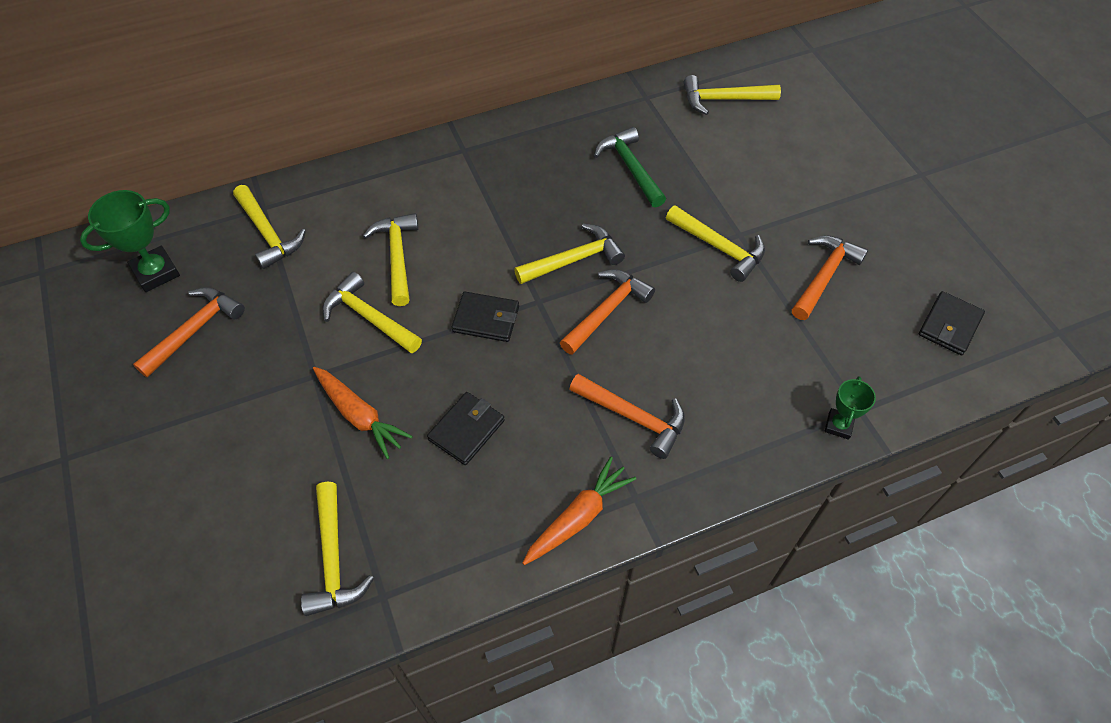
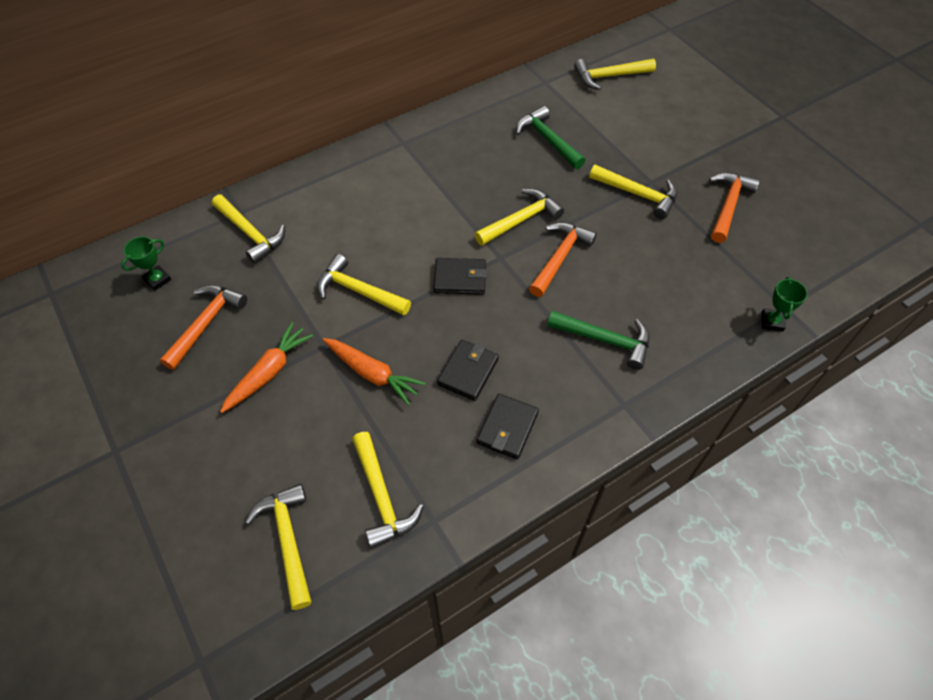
camera: 10 degrees left, 0 degrees up
green trophy [80,190,180,292] -> green trophy [121,237,171,291], size x0.60
yellow hammer [363,213,419,306] -> yellow hammer moved to [245,484,312,610]
orange carrot [523,457,636,565] -> orange carrot moved to [220,322,313,413]
orange hammer [569,374,685,459] -> green hammer [547,311,650,370]
black wallet [919,291,985,355] -> black wallet moved to [476,394,539,459]

